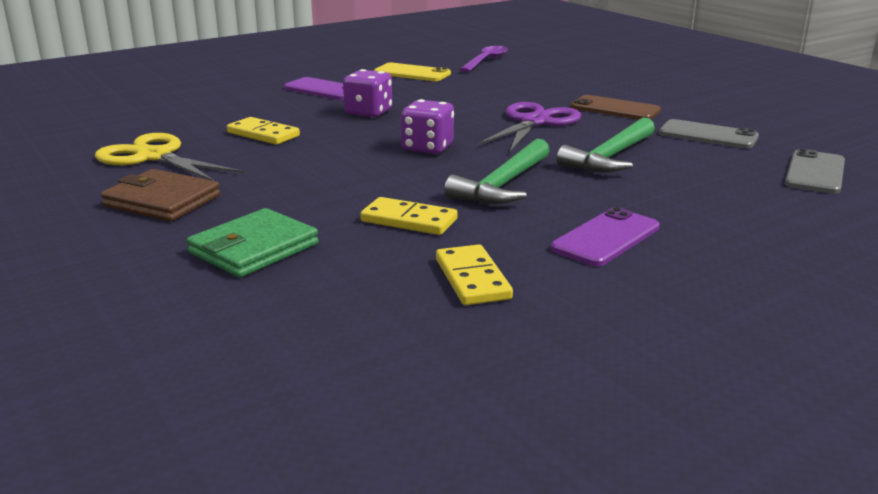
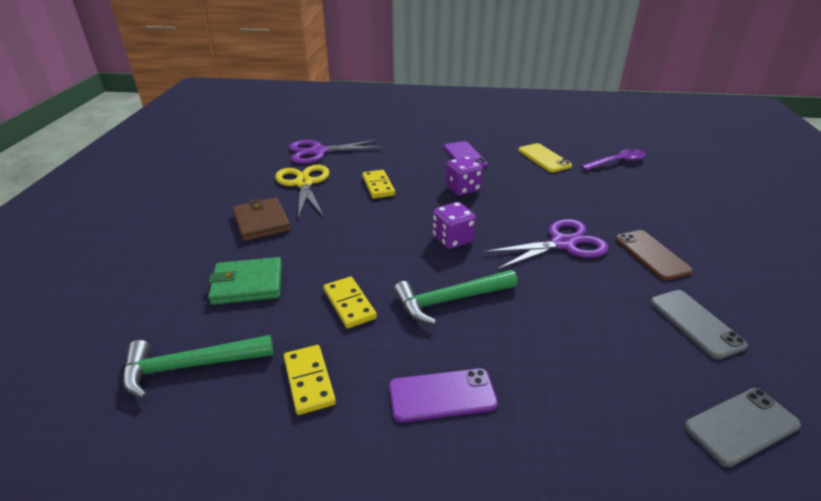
camera: 40 degrees right, 10 degrees up
yellow domino [436,244,513,305] -> yellow domino turned 45 degrees counterclockwise [284,345,336,415]
green hammer [557,117,655,173] -> green hammer moved to [123,335,273,399]
none -> purple scissors [289,139,382,164]

